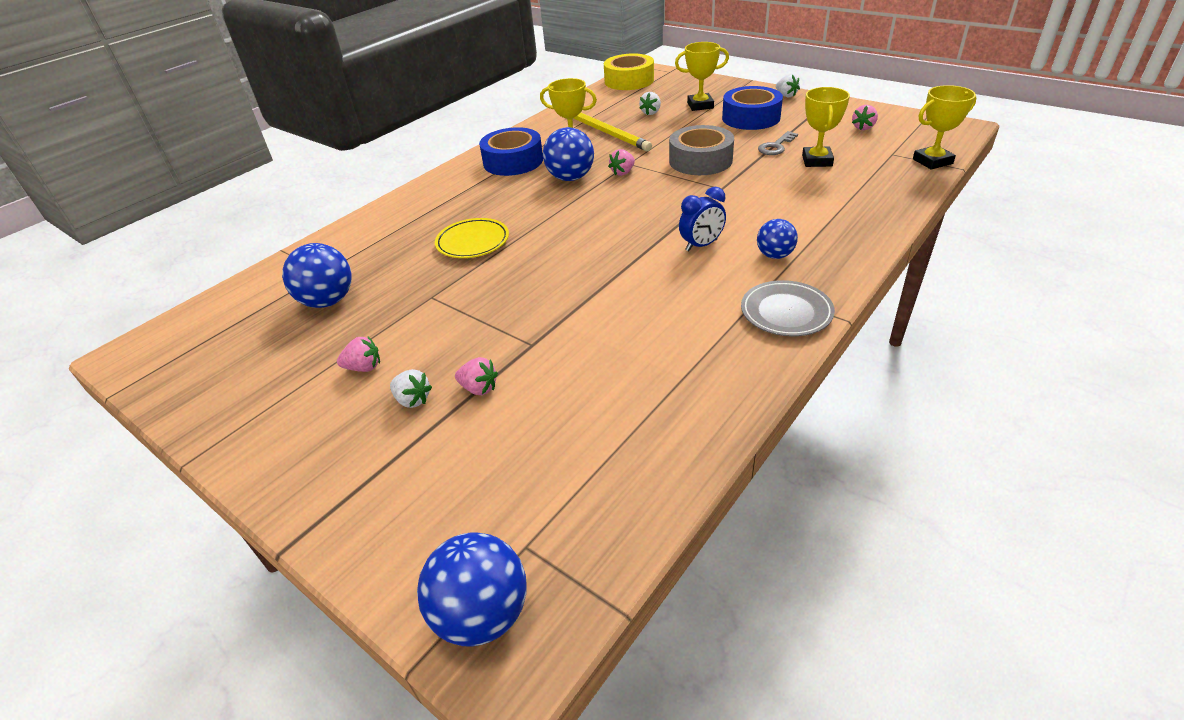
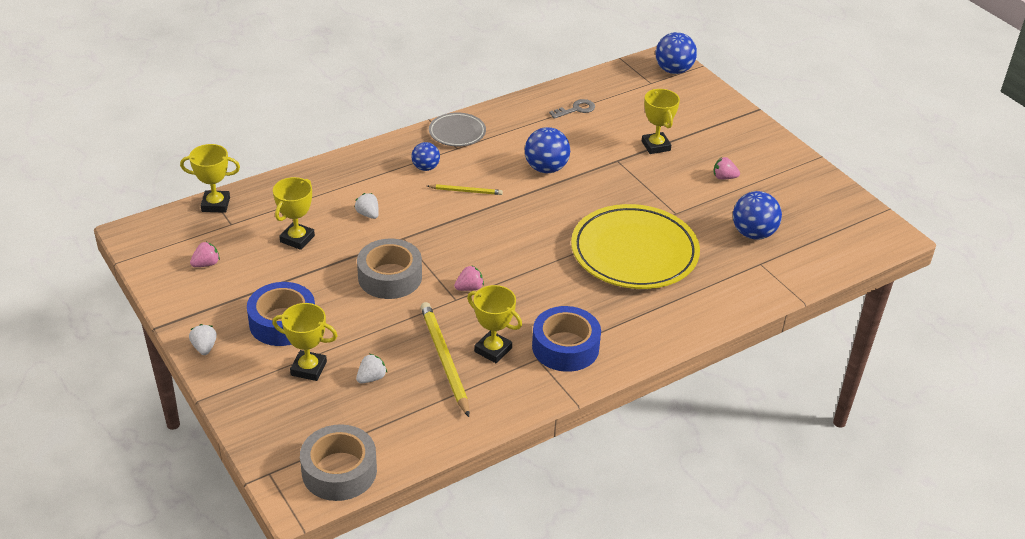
camera: 165 degrees left, 0 degrees up
white strawberry [390,369,432,408] -> white strawberry moved to [355,193,379,219]
yellow plate [435,218,509,258] -> yellow plate [571,204,700,289], size x2.02
pink strawberry [455,357,498,395] -> yellow trophy [642,89,680,154]
blue ball [543,127,594,181] -> blue ball moved to [525,127,570,173]
yellow tape [604,53,654,90] -> grey tape [300,424,377,501]
blue clock [679,187,726,251] -> yellow pencil [427,184,503,195]
grey key [758,131,798,155] -> grey key moved to [549,99,595,119]

